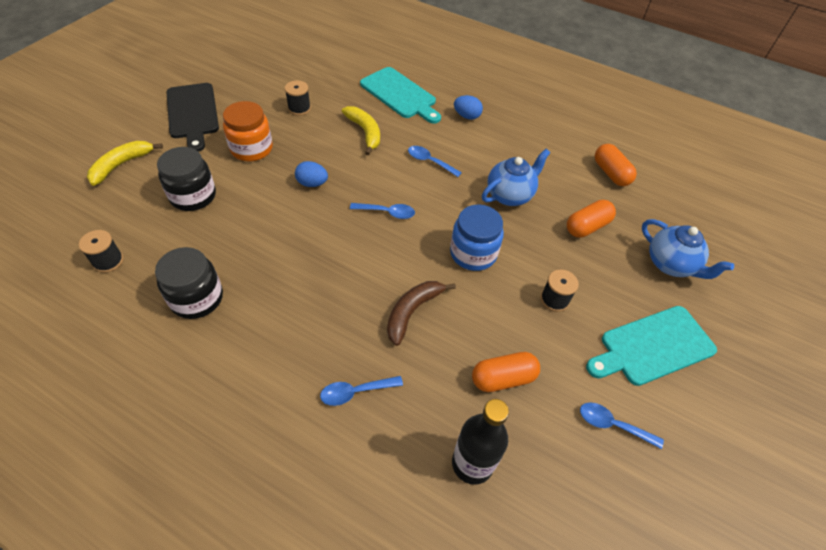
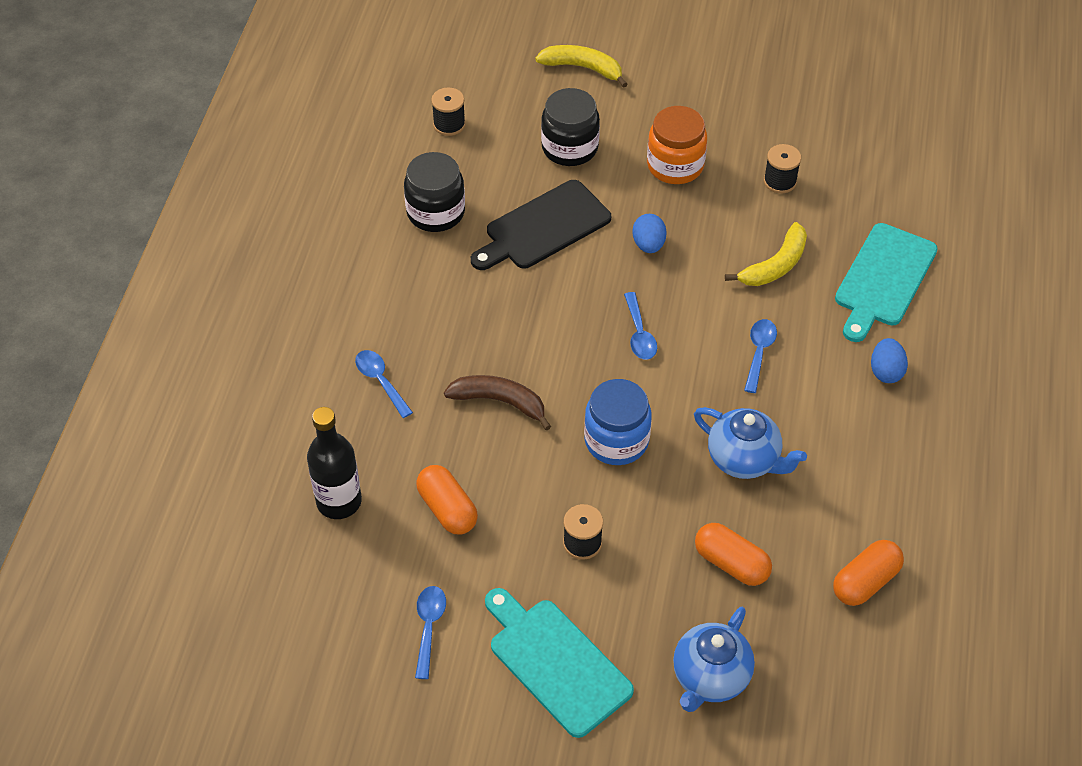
camera: 75 degrees right, 0 degrees up
black cutting board [167,83,219,152] -> black cutting board moved to [471,180,611,270]

